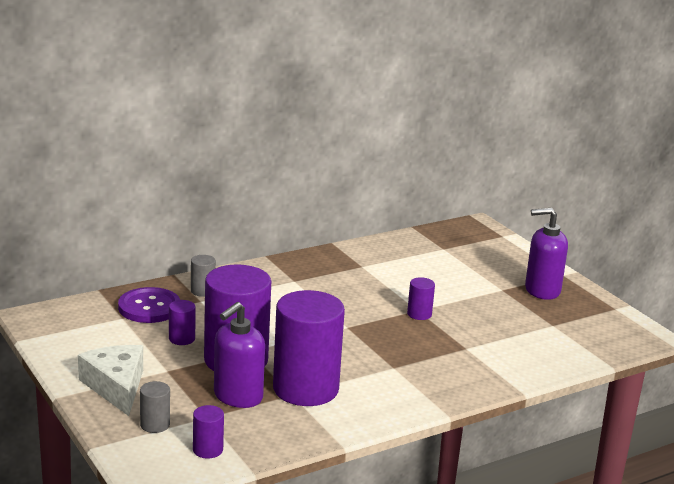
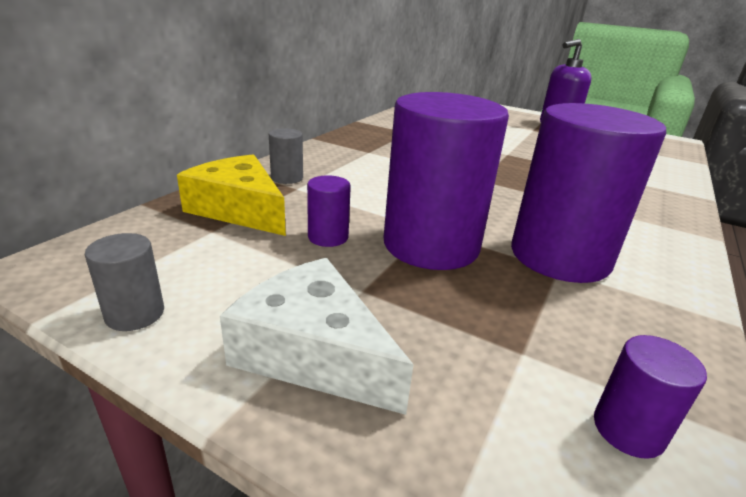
camera: 30 degrees left, 5 degrees up
purple button [118,287,180,323] -> yellow cheese [177,155,286,236]
grey cylinder [140,381,170,433] -> grey cylinder moved to [85,233,164,331]
purple soap dispenser [214,302,265,408] -> none
purple cylinder [407,277,435,320] -> none

